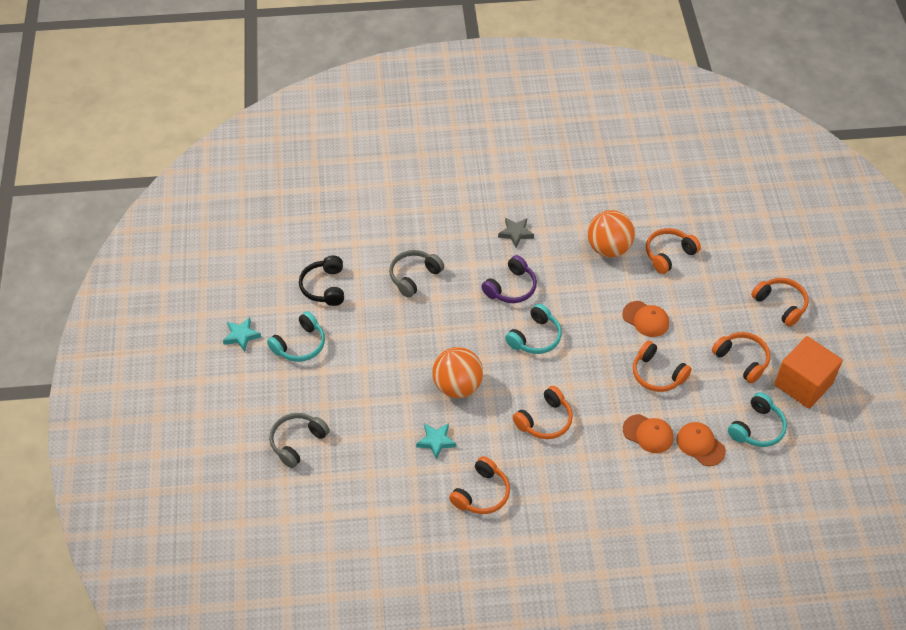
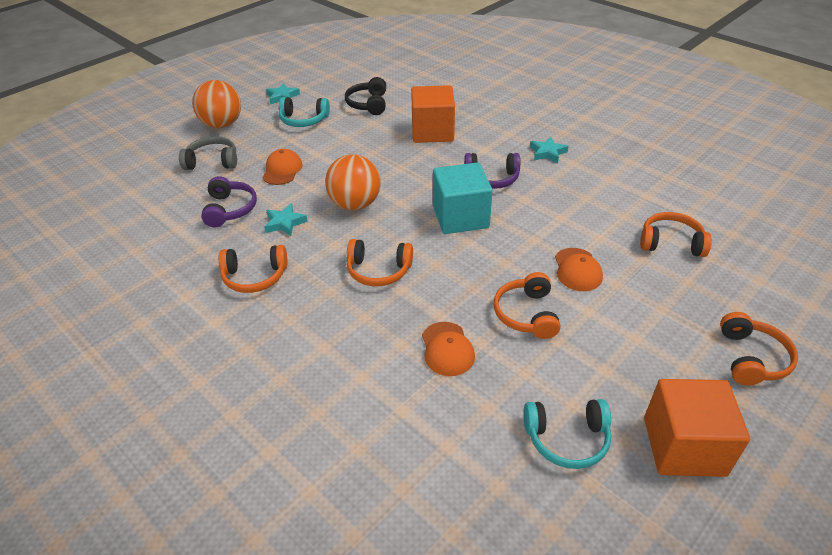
camera: 50 degrees right, 10 degrees down
black headphones [299,255,344,306] -> black headphones turned 45 degrees counterclockwise [345,77,386,115]
grey headphones [389,250,444,298] -> orange cube [411,85,455,143]
grey star [498,218,534,248] -> turquoise star [530,137,569,163]
turquoise headphones [505,304,562,354] -> turquoise cube [433,162,493,234]
orange ball [588,210,635,257] -> orange ball moved to [192,80,241,128]
orange cap [677,422,726,466] -> orange cap moved to [262,149,303,185]
orange headphones [712,332,770,384] -> none
none -> purple headphones [201,176,257,227]

